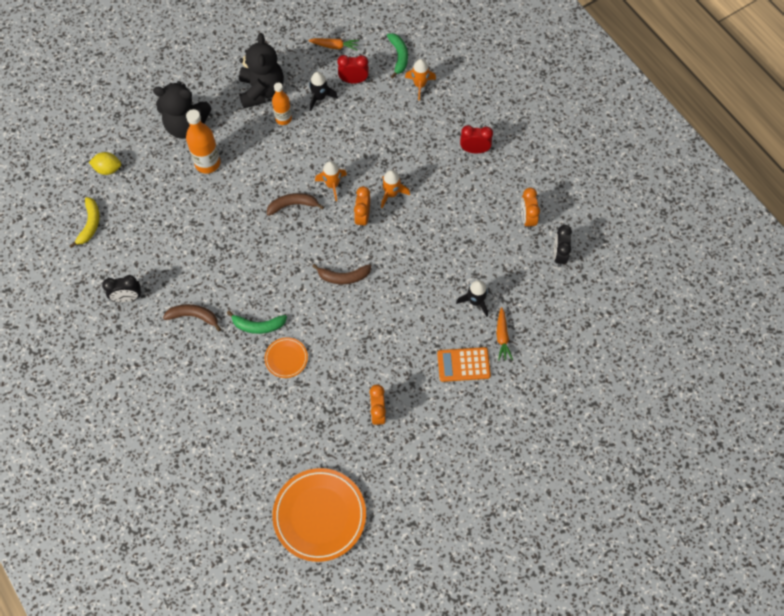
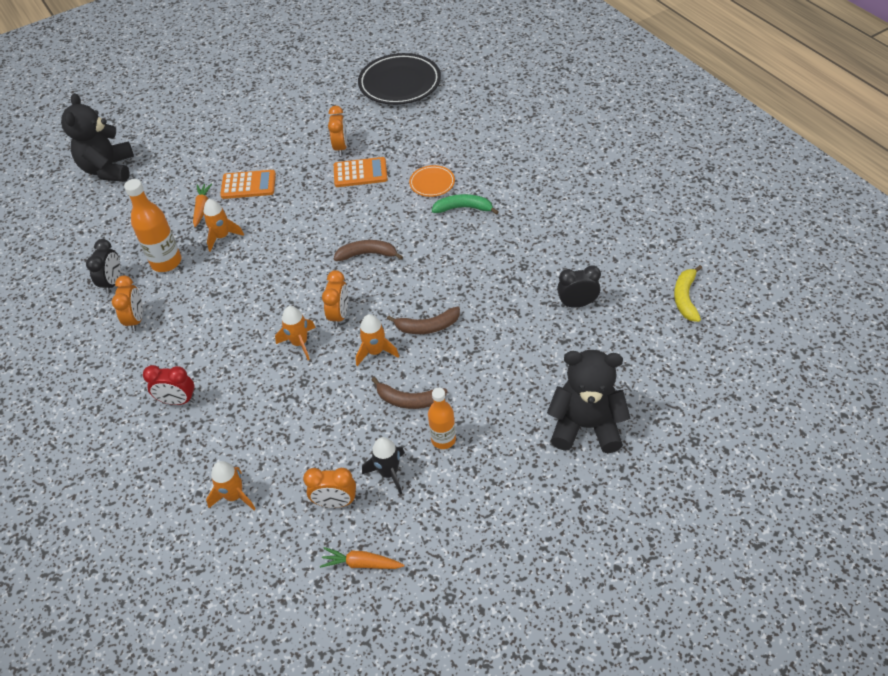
camera: 175 degrees left, 15 degrees down
yellow lemon [89,152,121,175] -> none
black clock [102,275,141,302] -> black clock moved to [557,265,601,308]
brown banana [163,304,221,331] -> brown banana moved to [372,377,448,409]
orange bottle [186,109,220,174] -> orange bottle moved to [124,179,182,272]
black teddy bear [239,33,284,108] -> black teddy bear moved to [61,93,134,182]
orange plate [272,468,366,562] -> black plate [358,53,441,105]
red clock [337,55,369,84] -> orange clock [303,468,356,508]
green banana [387,33,408,78] -> none
black rocket [456,280,488,317] -> orange rocket [203,199,244,252]
none -> orange calculator [334,157,388,187]

